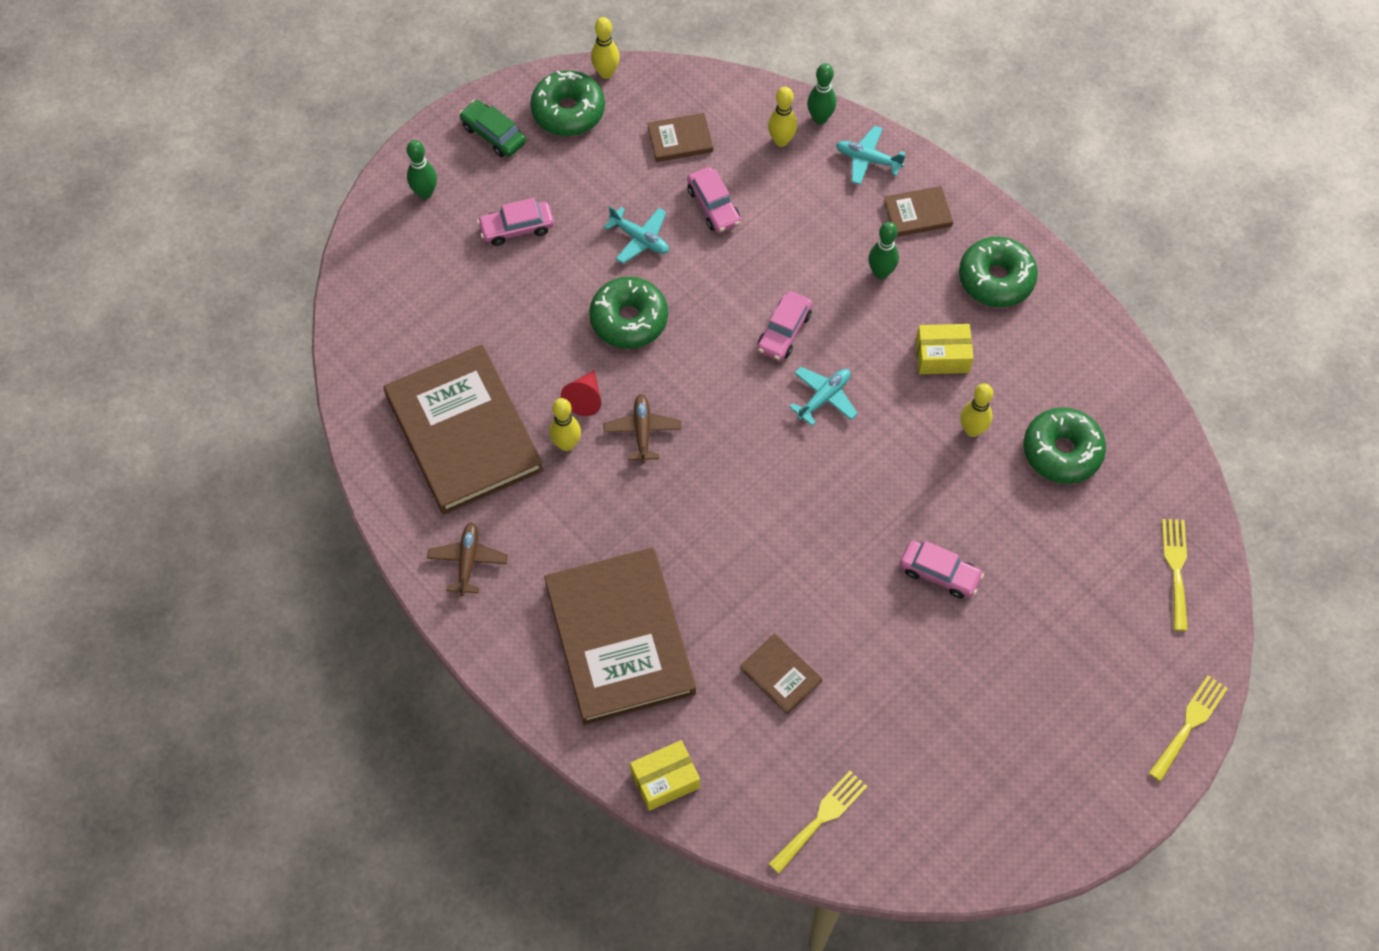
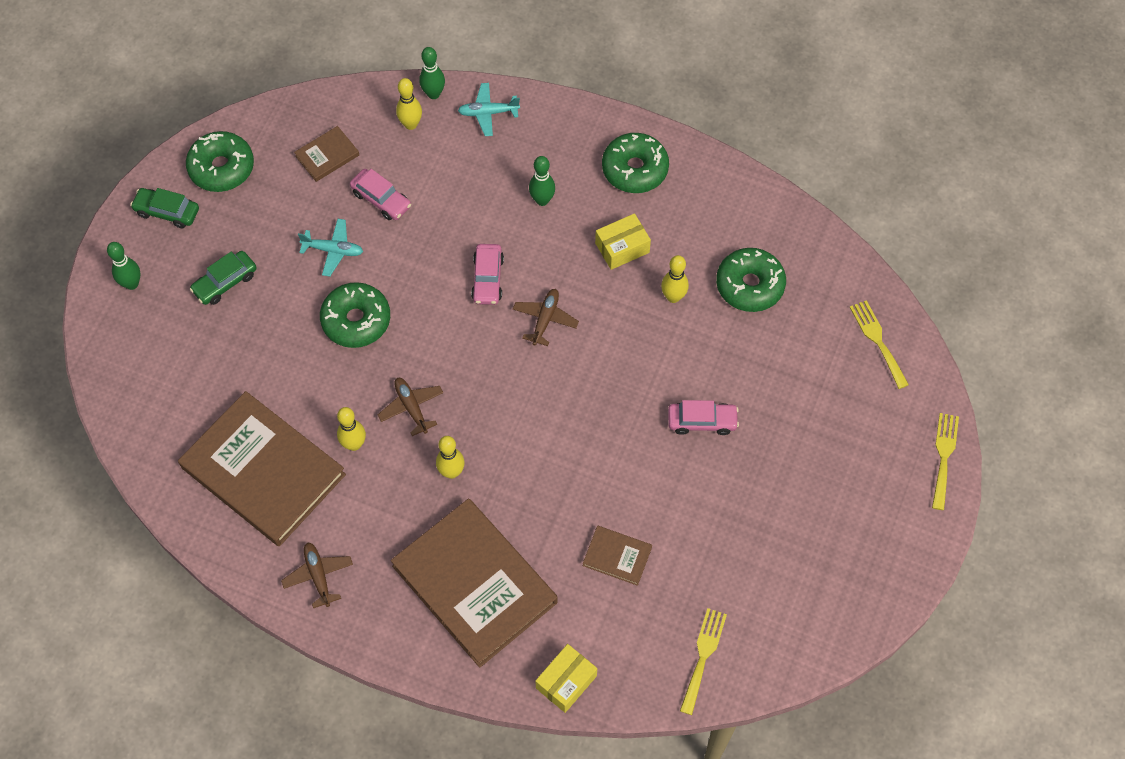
camera: 25 degrees left, 0 degrees up
pink car [477,198,554,246] -> green car [190,251,257,305]
red cone [561,370,601,416] -> none
yellow bowling pin [591,17,620,79] -> yellow bowling pin moved to [436,436,465,479]
turquoise plane [789,367,858,426] -> brown plane [513,289,579,346]
brown book [883,186,953,237] -> none

